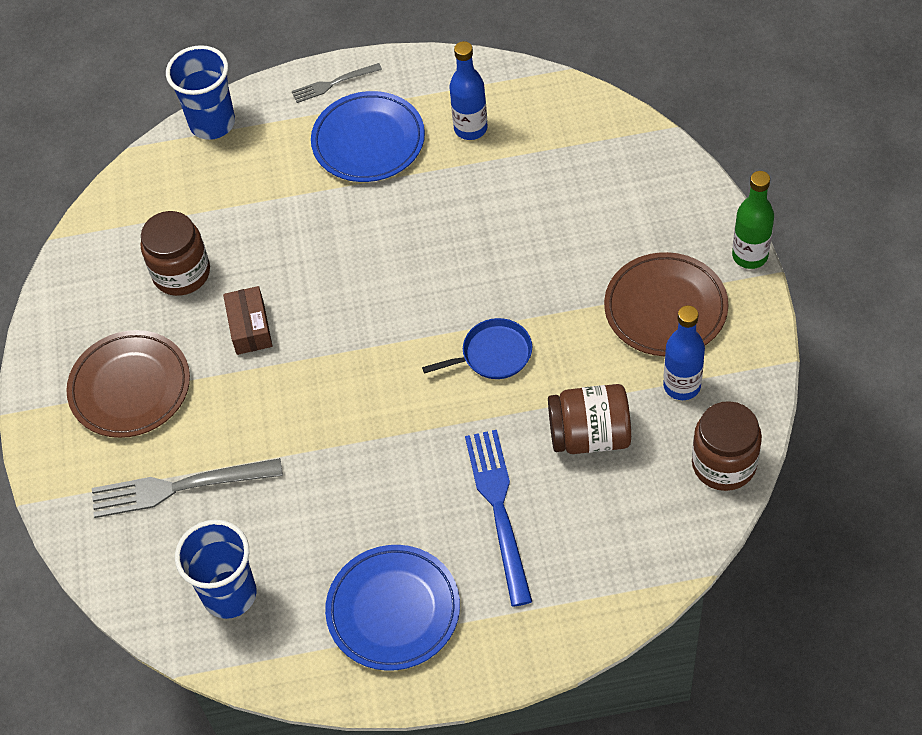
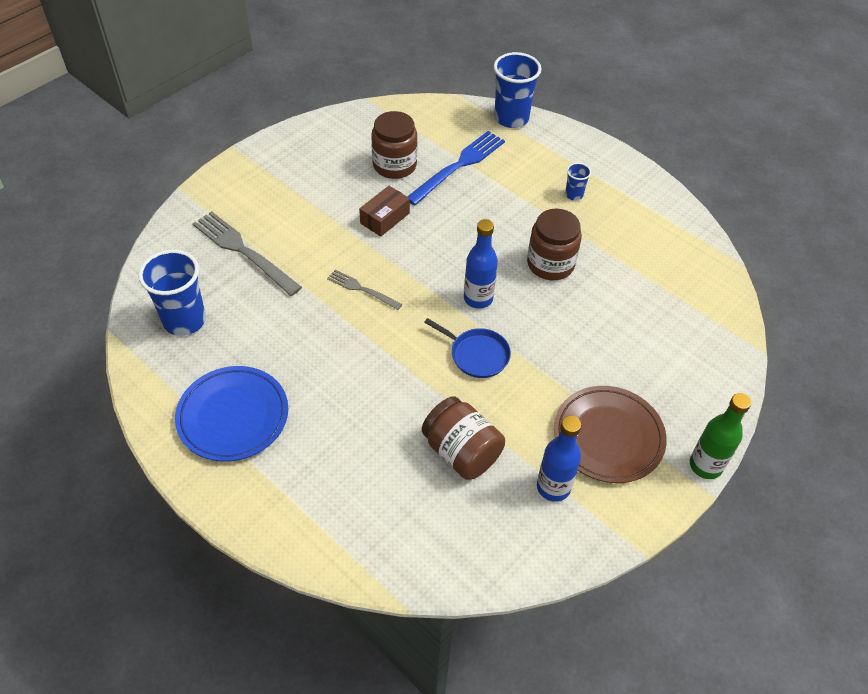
camera: 45 degrees right, 5 degrees down
brown plate [66,330,190,438] -> none
grey fork [292,63,382,103] -> grey fork moved to [327,269,403,310]
blue plate [311,91,425,182] -> blue cup [565,163,591,201]
blue bottle [449,41,488,140] -> blue bottle moved to [464,219,498,309]
blue fork [465,430,532,607] -> blue fork moved to [407,131,505,205]
brown jar [692,401,762,491] -> brown jar moved to [527,209,582,280]

